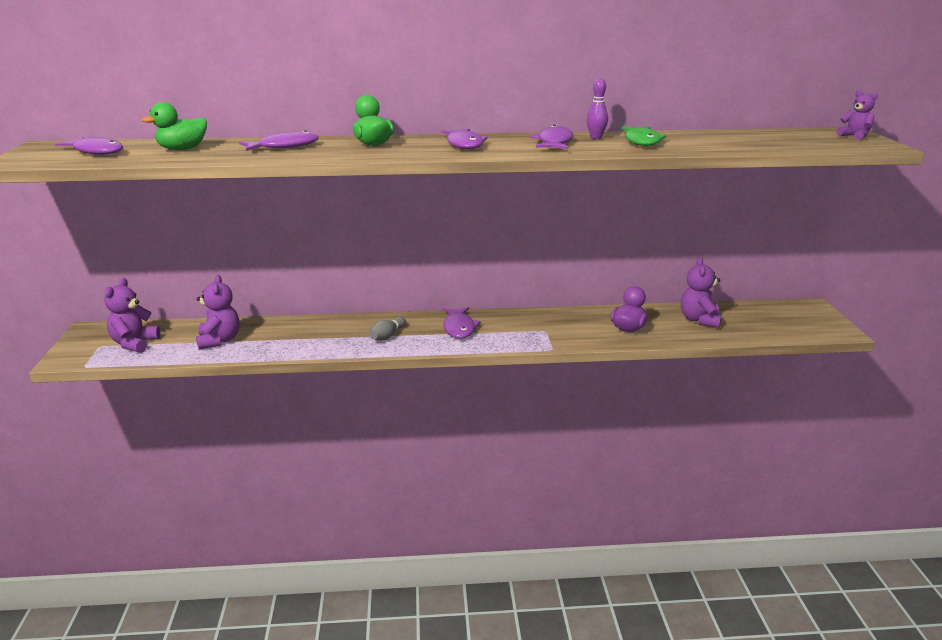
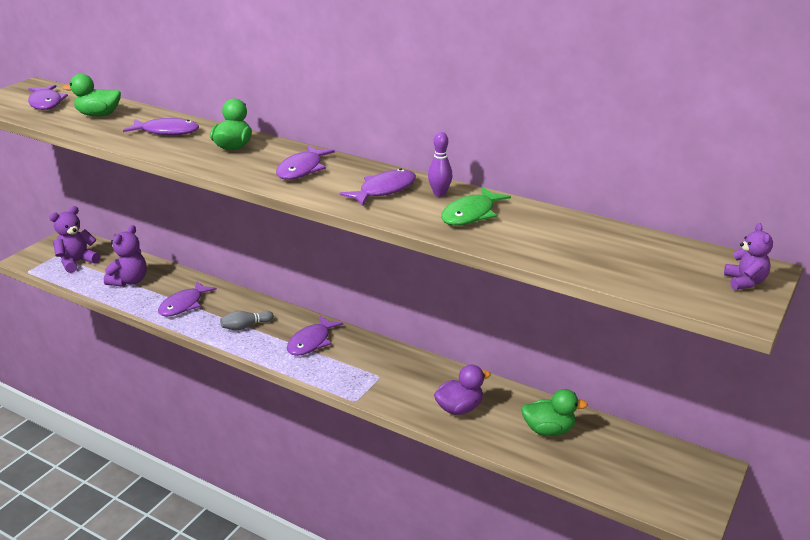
camera: 35 degrees right, 5 degrees up
purple teddy bear [681,258,722,328] -> green duck [521,389,588,436]
none -> purple fish [158,281,217,317]

